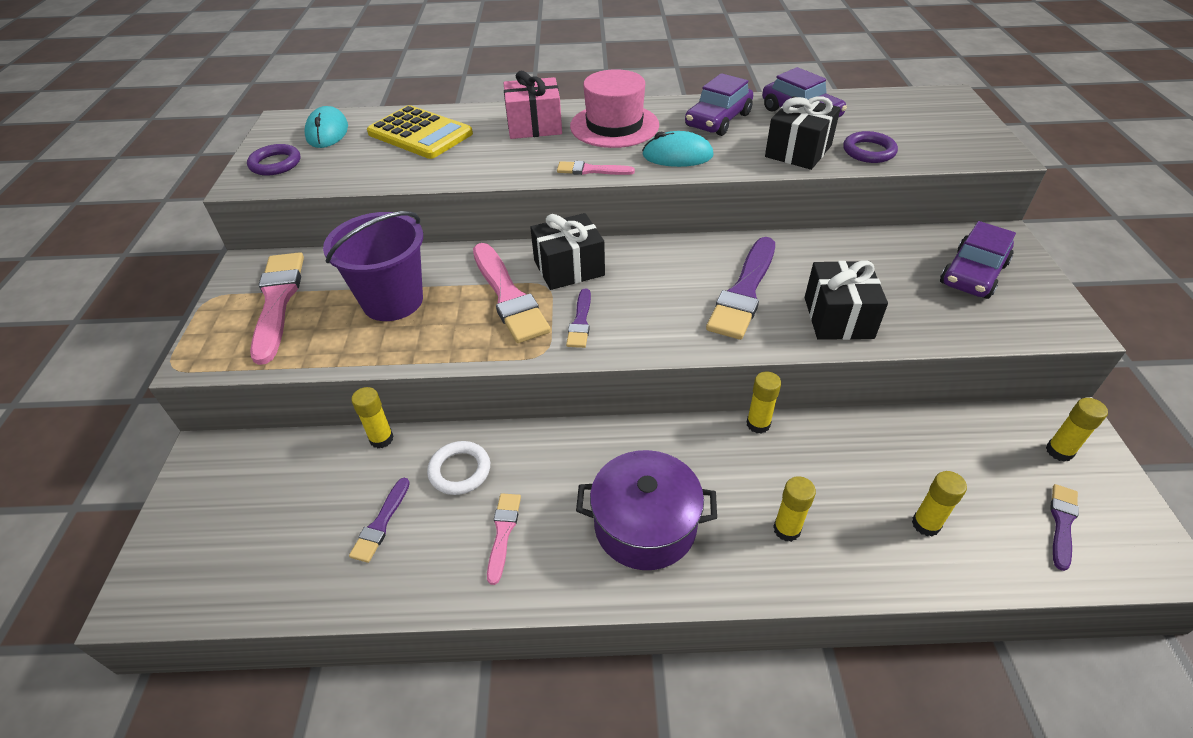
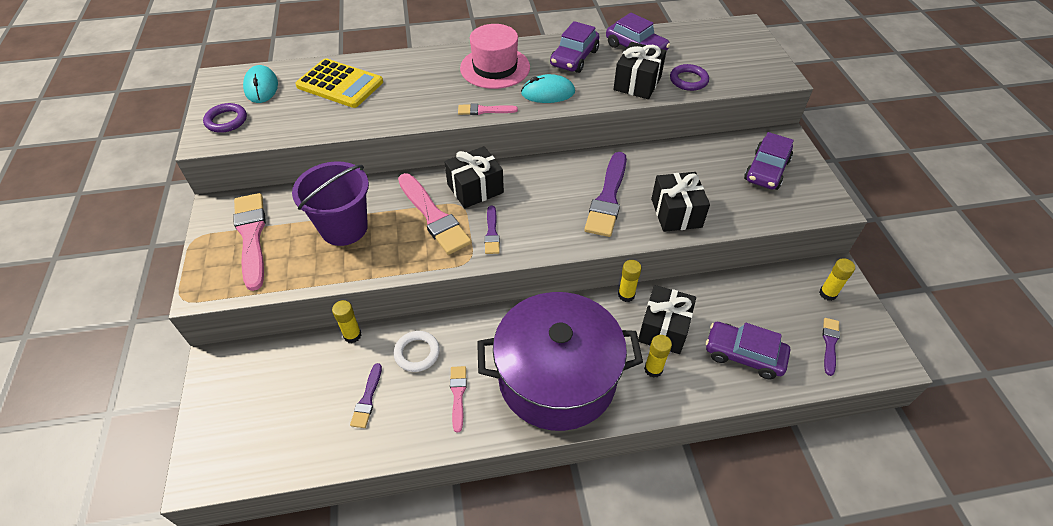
camera: 10 degrees left, 5 degrees up
pink gift [504,71,562,139] -> none
purple pot [576,450,717,570] -> purple pot [477,292,643,431], size x1.64
yellow glue stick [912,471,967,536] -> purple car [706,322,790,379]
none -> black gift [638,285,696,354]

